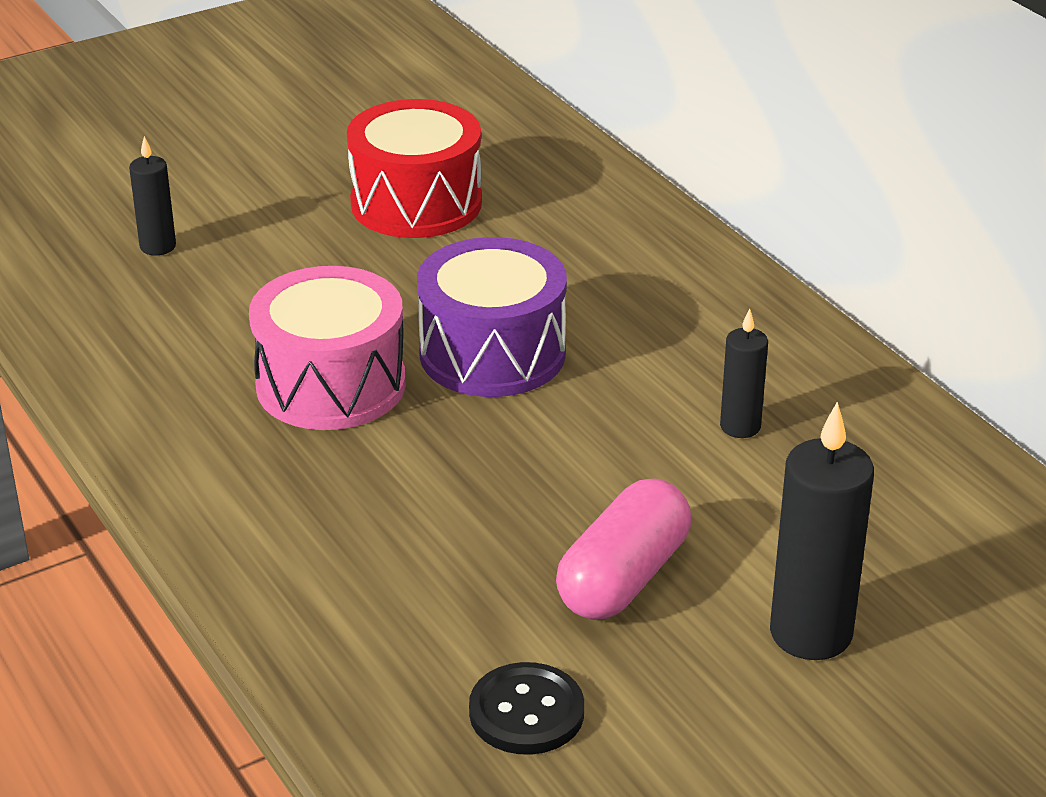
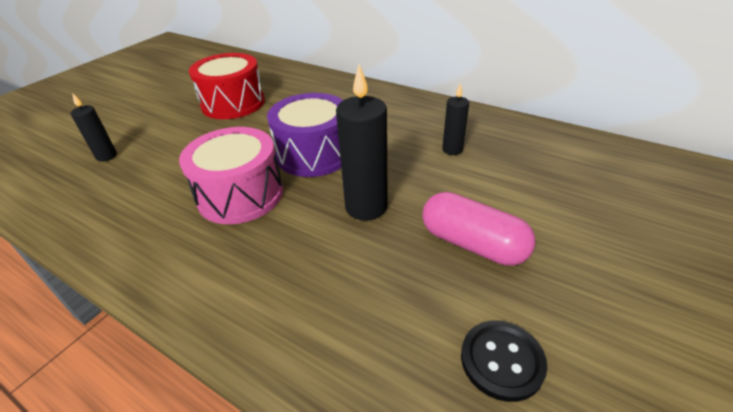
camera: 25 degrees left, 5 degrees up
pink capsule [556,478,691,620] -> pink capsule turned 60 degrees counterclockwise [423,192,536,266]
black candle [770,402,874,660] -> black candle moved to [336,64,388,221]

